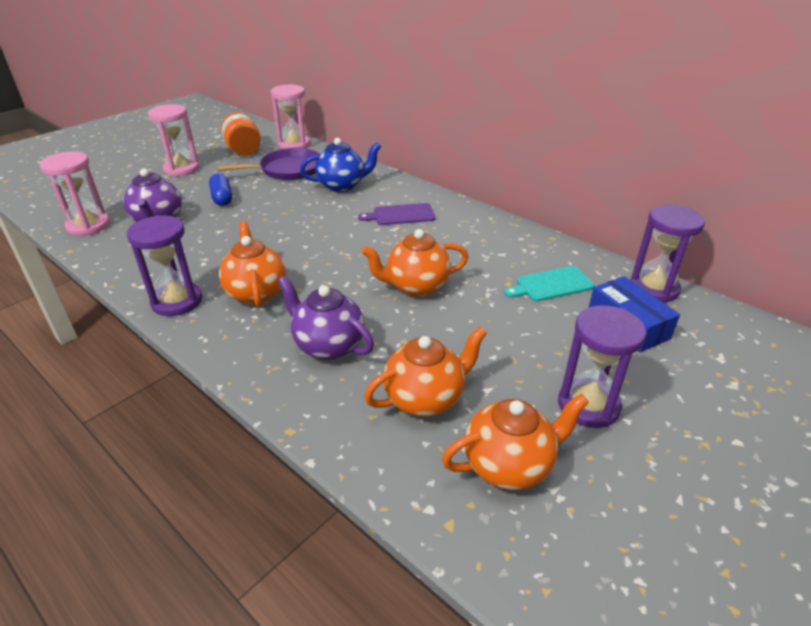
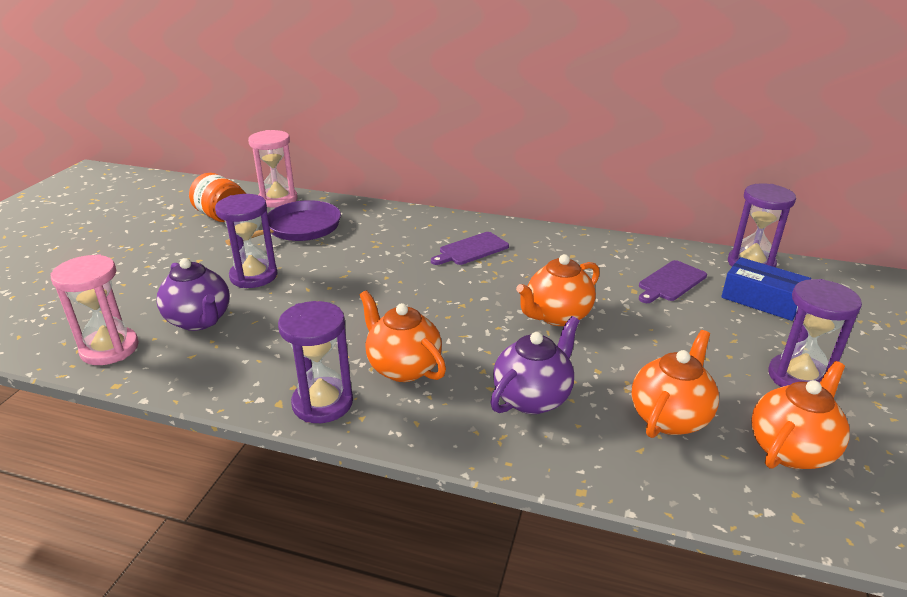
camera: 25 degrees left, 5 degrees down
pink hourglass [148,104,199,176] -> none
blue capsule [209,173,232,206] -> purple hourglass [215,194,277,288]
purple teapot [277,276,374,360] -> purple teapot turned 120 degrees clockwise [490,316,580,414]
blue teapot [300,138,381,192] -> none
turquoise cutting board [504,266,594,302] -> purple cutting board [639,260,707,303]

